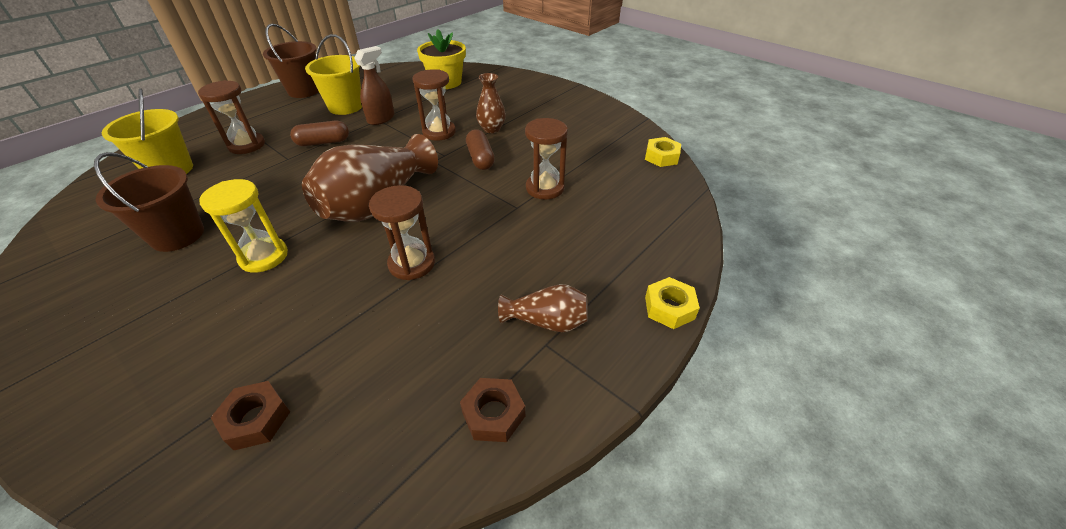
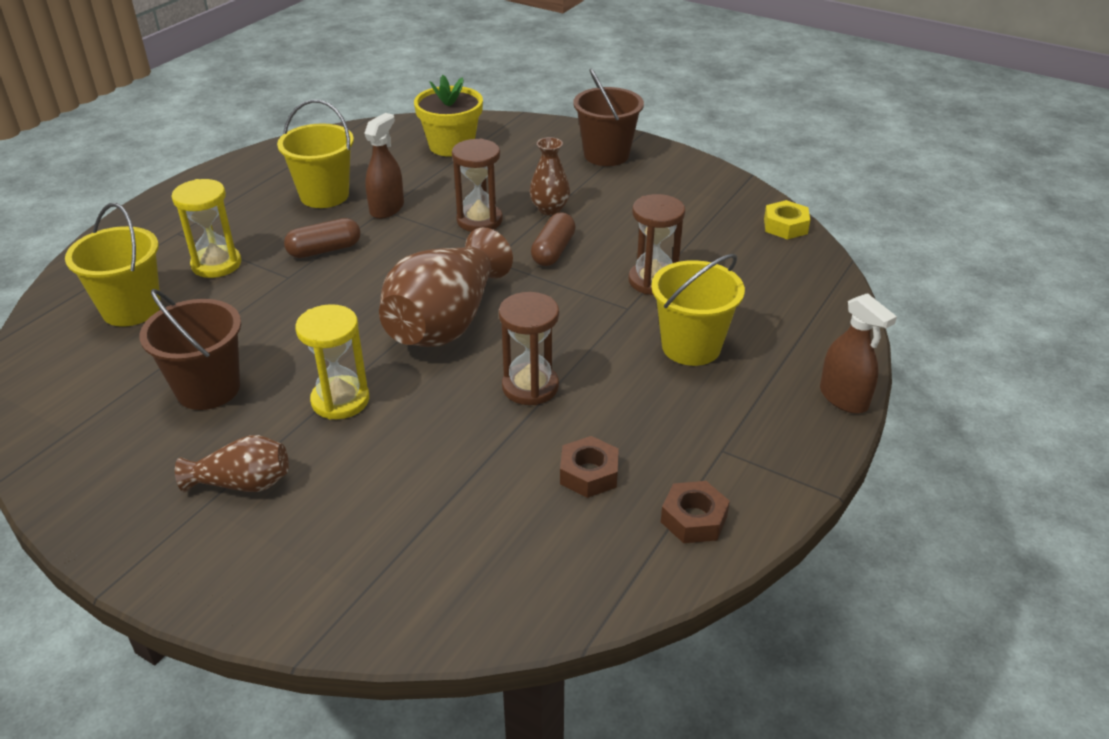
camera: 10 degrees left, 5 degrees down
brown hourglass [198,80,265,154] -> yellow hourglass [171,179,241,278]
brown nut [210,381,290,450] -> brown nut moved to [560,436,619,498]
brown bucket [263,23,319,98] -> brown bucket moved to [573,69,644,166]
brown capsule [466,129,495,170] -> brown capsule turned 45 degrees clockwise [531,213,576,266]
brown vase [498,284,588,332] -> brown vase moved to [175,435,289,492]
yellow nut [645,277,700,329] -> brown spray bottle [820,293,897,414]
none -> yellow bucket [651,254,745,366]

